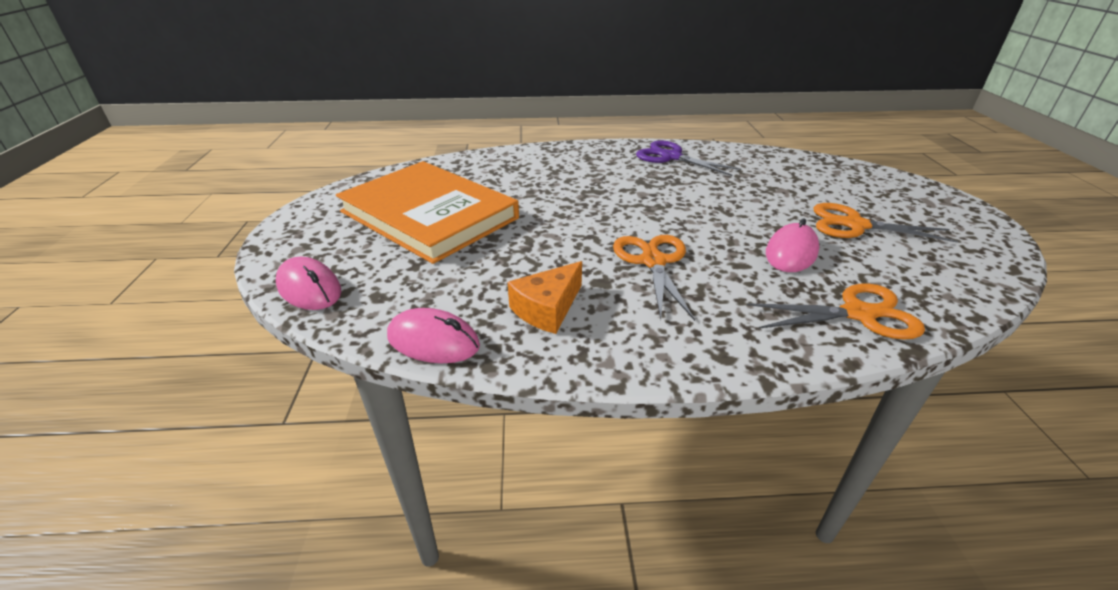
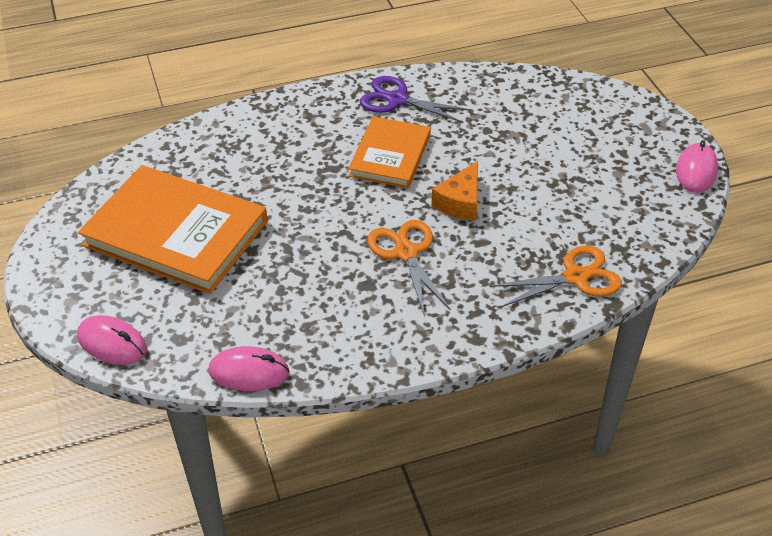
camera: 15 degrees left, 10 degrees up
orange cheese [508,261,582,334] -> orange cheese moved to [431,161,478,221]
pink mouse [766,218,819,272] -> pink mouse moved to [676,140,718,193]
orange scissors [813,203,958,243] -> none
none -> orange book [348,116,431,188]

